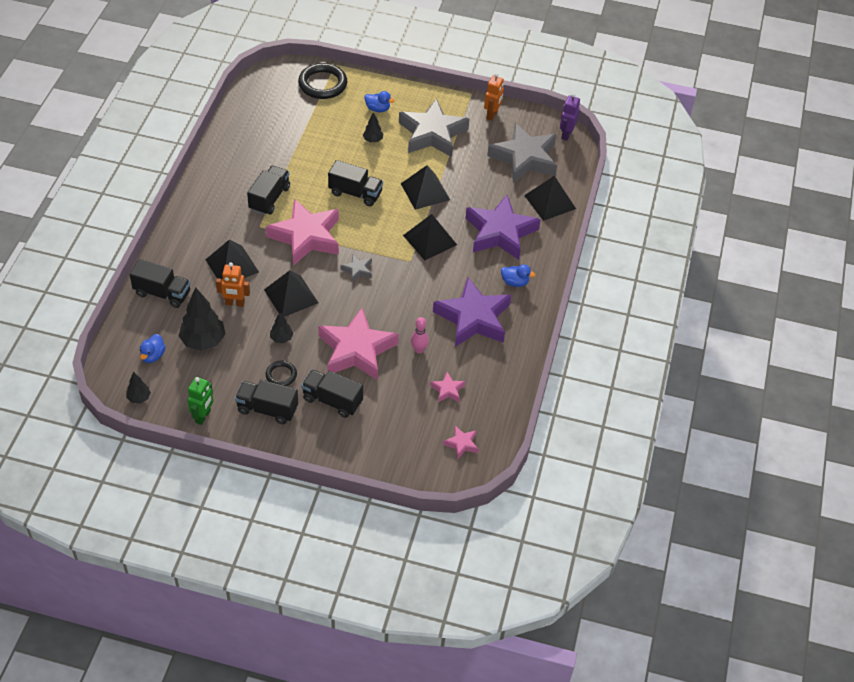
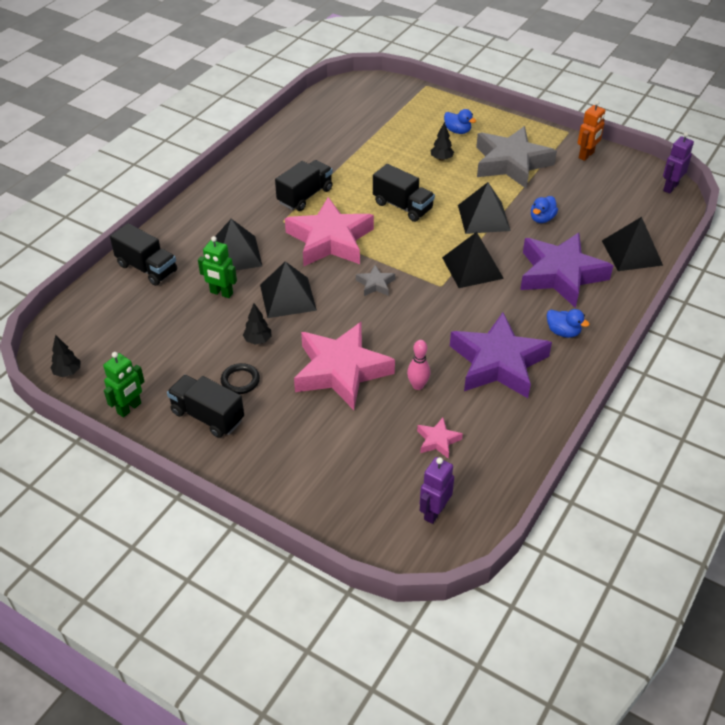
camera: 20 degrees right, 5 degrees down
blue duck [140,334,166,363] -> blue duck moved to [531,196,558,223]
black tree [179,287,225,351] -> none
orange robot [216,262,250,307] -> green robot [198,236,237,298]
black ring [298,63,347,99] -> none
black truck [301,369,363,418] -> none
pink star [443,426,479,459] -> purple robot [420,457,454,524]
grey star [487,123,557,183] -> none

